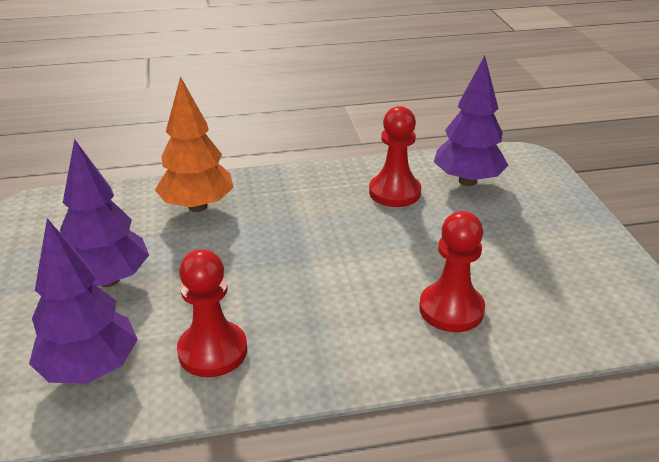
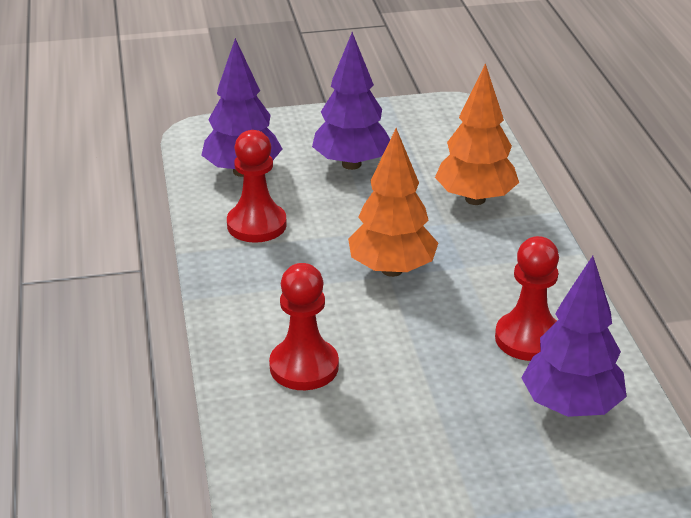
camera: 90 degrees right, 0 degrees up
none -> orange tree [348,128,438,277]

